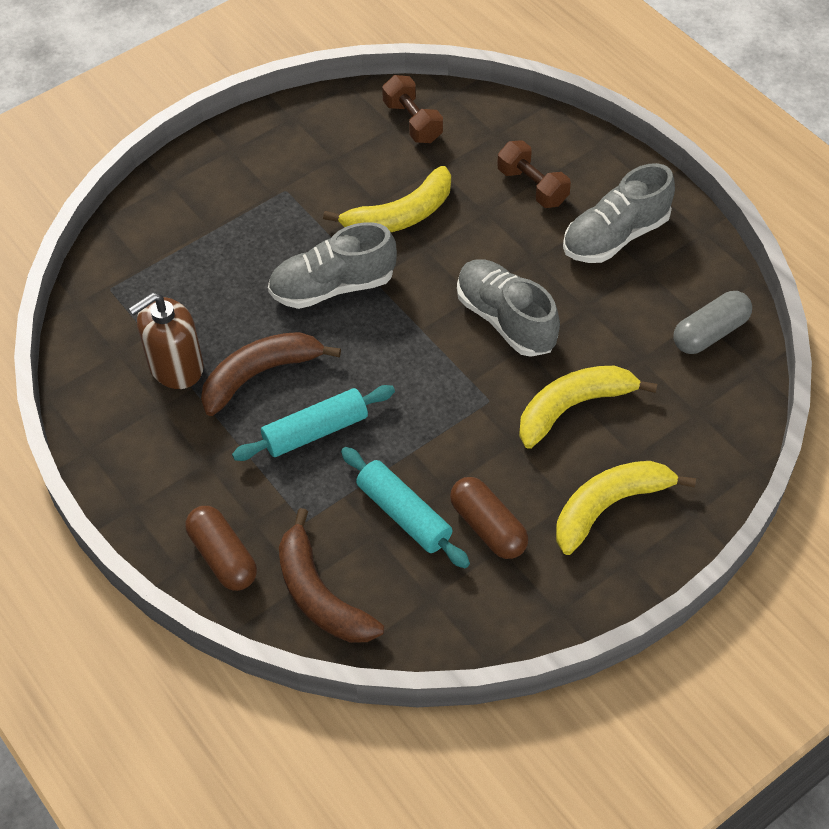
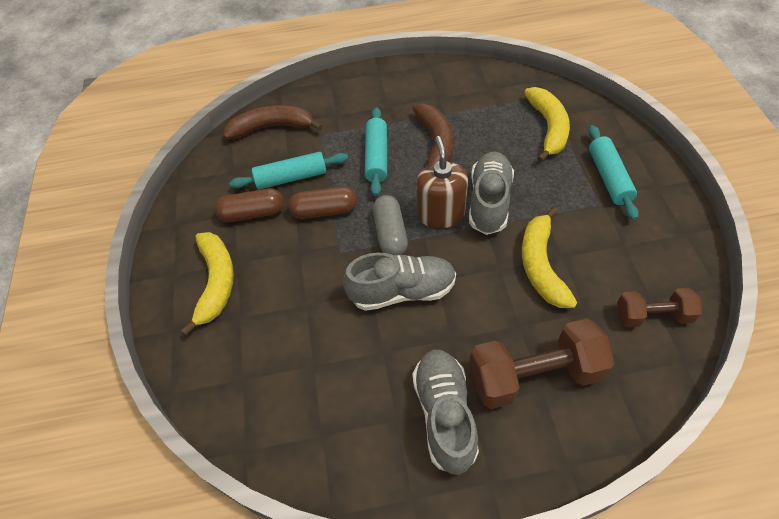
camera: 120 degrees right, 0 degrees up
brown soap dispenser [129,293,204,389] -> brown soap dispenser moved to [416,136,468,229]
brown capsule [185,506,257,591] -> brown capsule moved to [288,186,357,219]
brown dumbbell [497,140,571,208] -> brown dumbbell [469,318,615,409], size x1.68
yellow banana [519,366,658,449] -> yellow banana moved to [524,87,570,162]
grey capsule [673,291,752,354] -> grey capsule moved to [373,195,408,255]
none -> turquoise rolling pin [588,125,639,220]

